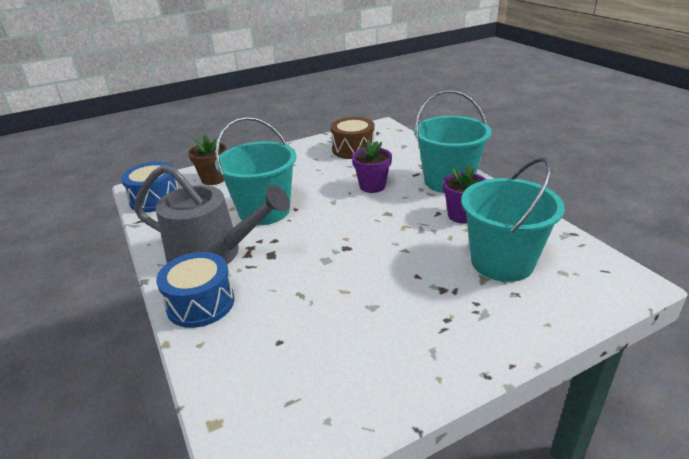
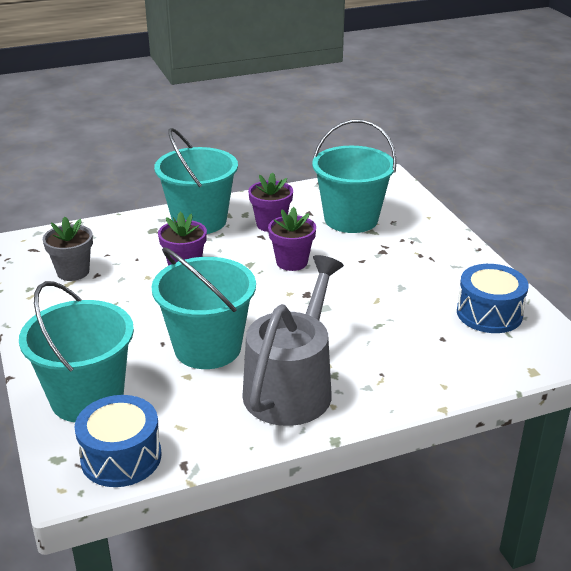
camera: 85 degrees left, 0 degrees up
blue drum [156,252,235,328] -> blue drum moved to [457,264,529,333]
brown flower pot [188,134,227,185] -> turquoise bucket [19,281,134,422]
brown drum [330,117,375,159] -> grey flower pot [43,217,93,281]
none -> purple flower pot [268,207,316,271]

